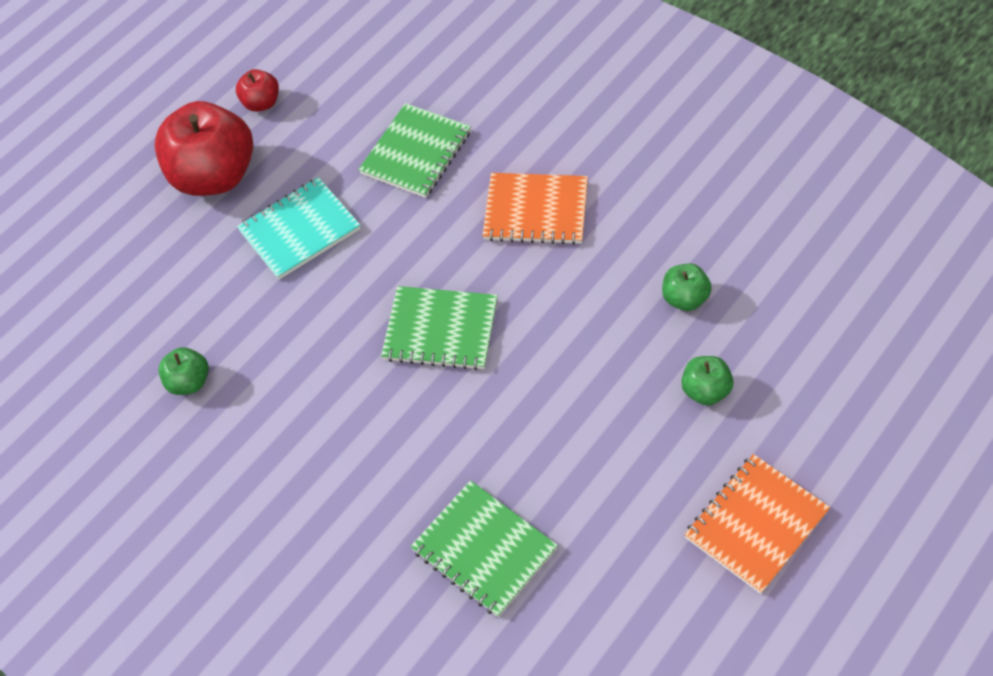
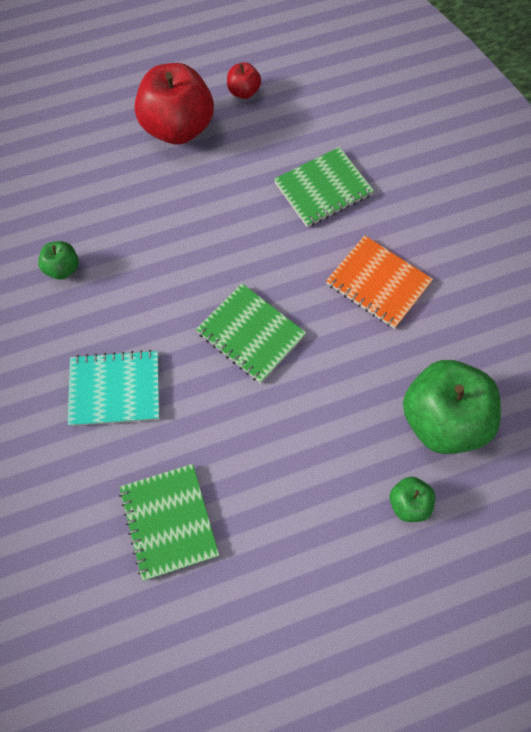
camera: 25 degrees right, 10 degrees up
turquoise notebook [237,177,361,280] -> turquoise notebook moved to [68,350,159,426]
green apple [662,264,712,311] -> green apple [403,360,501,454], size x2.15
orange notebook [685,454,830,594] -> none

